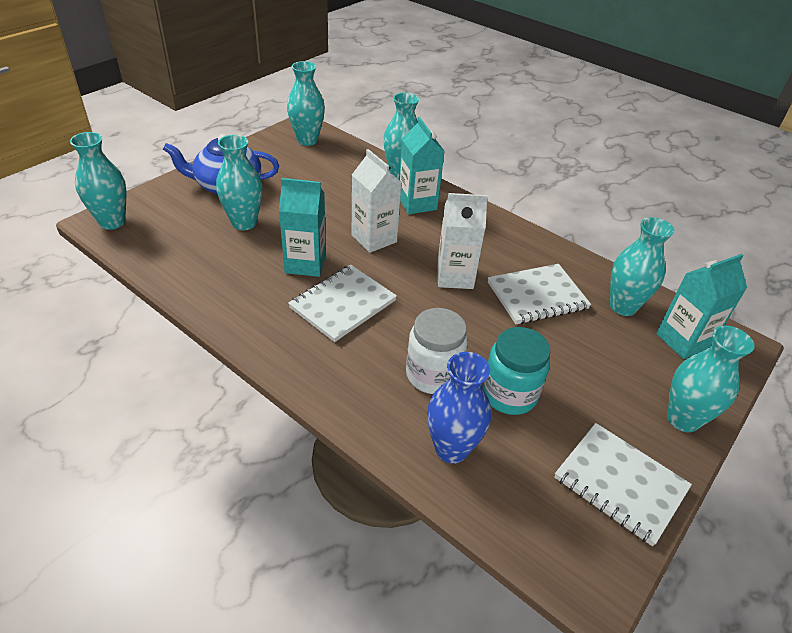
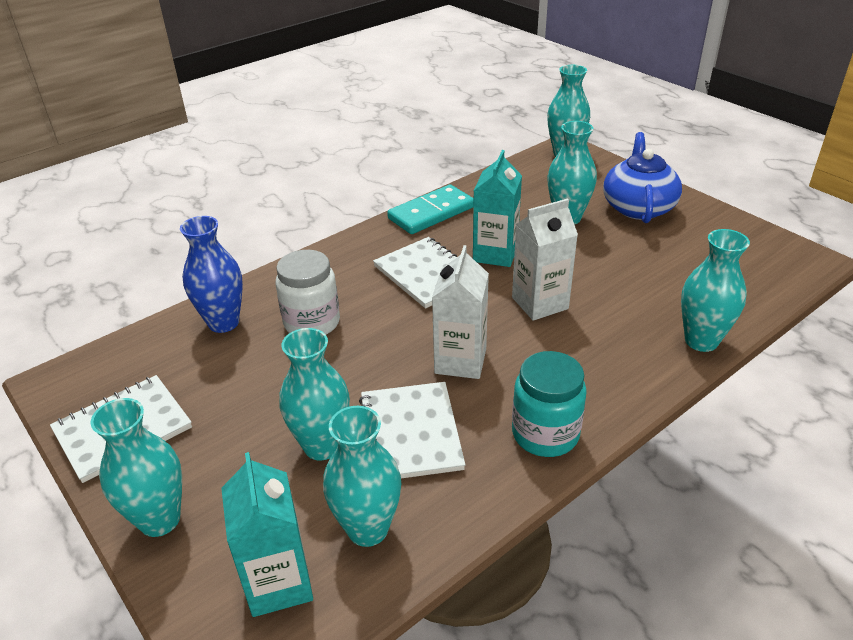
camera: 105 degrees right, 5 degrees down
turquoise vase [287,61,325,146] -> turquoise vase moved to [279,328,350,461]
turquoise carton [399,117,444,214] -> none
turquoise jar [482,327,551,415] -> turquoise jar moved to [512,351,587,457]
none -> turquoise domino [387,185,474,234]

